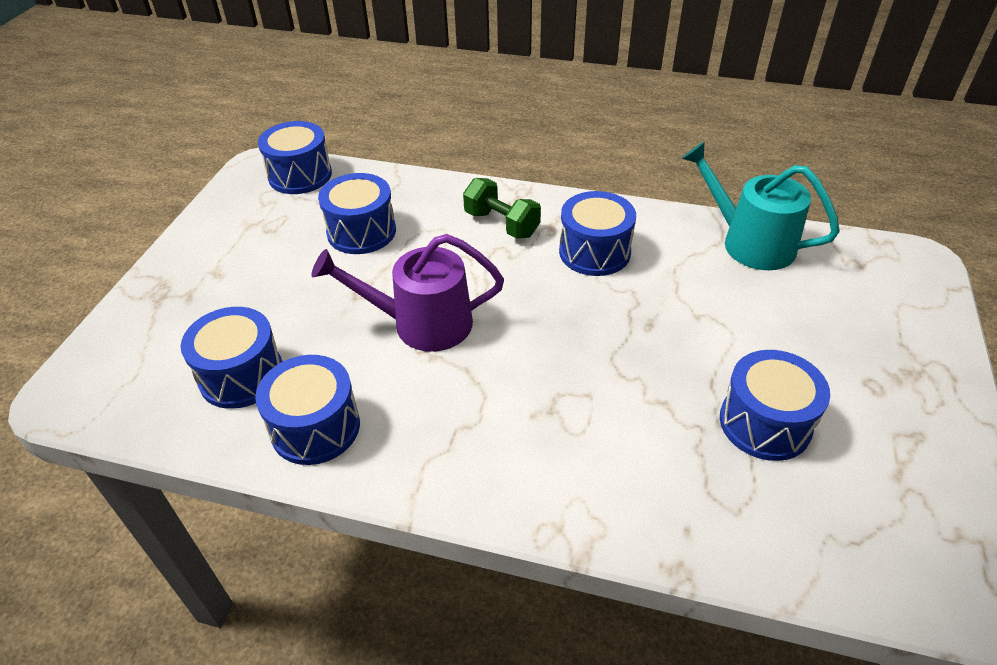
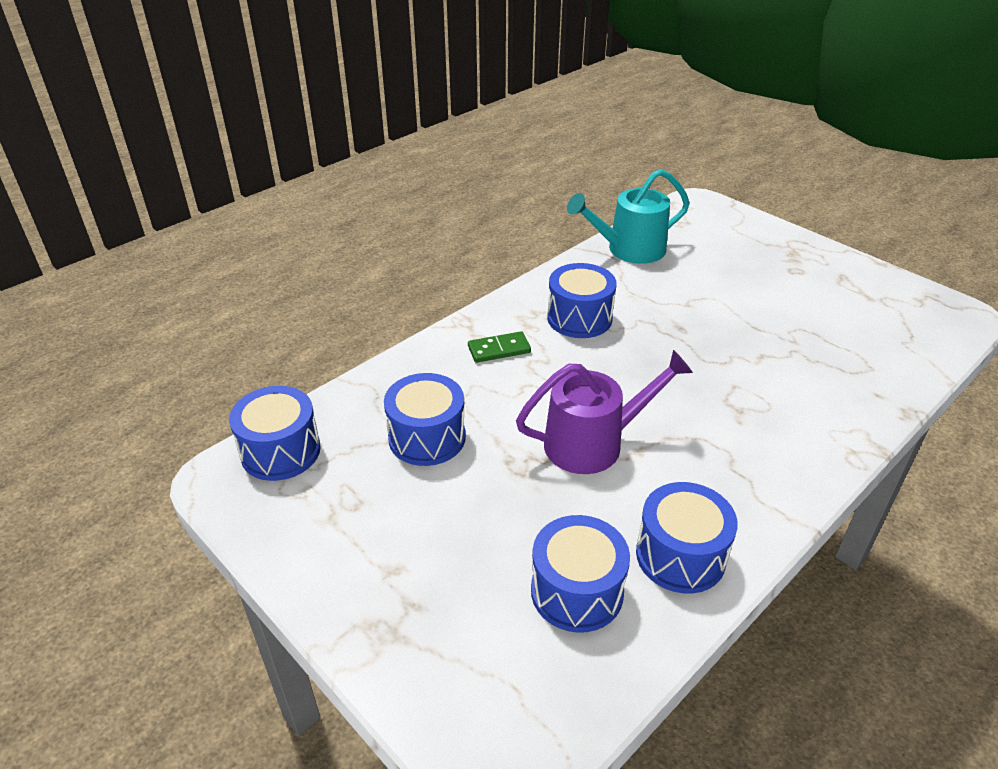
camera: 60 degrees left, 5 degrees down
purple watering can [312,234,504,352] -> purple watering can turned 135 degrees counterclockwise [516,350,693,474]
green dumbbell [463,178,541,238] -> green domino [468,331,531,363]
blue drum [720,350,830,461] -> none

